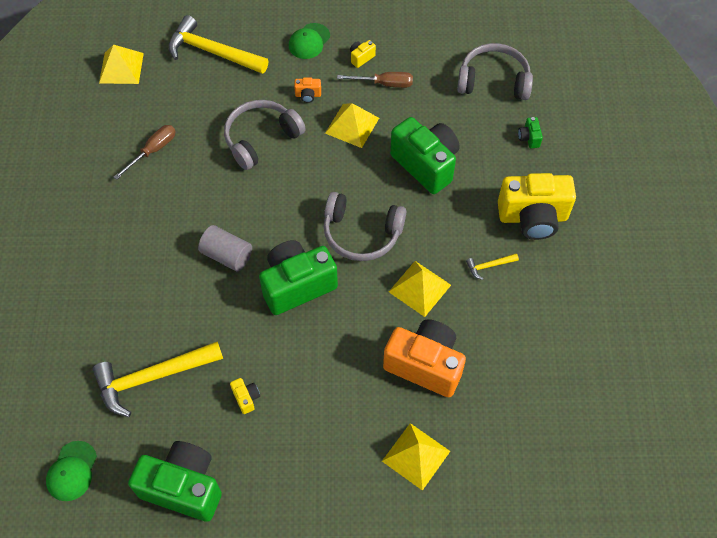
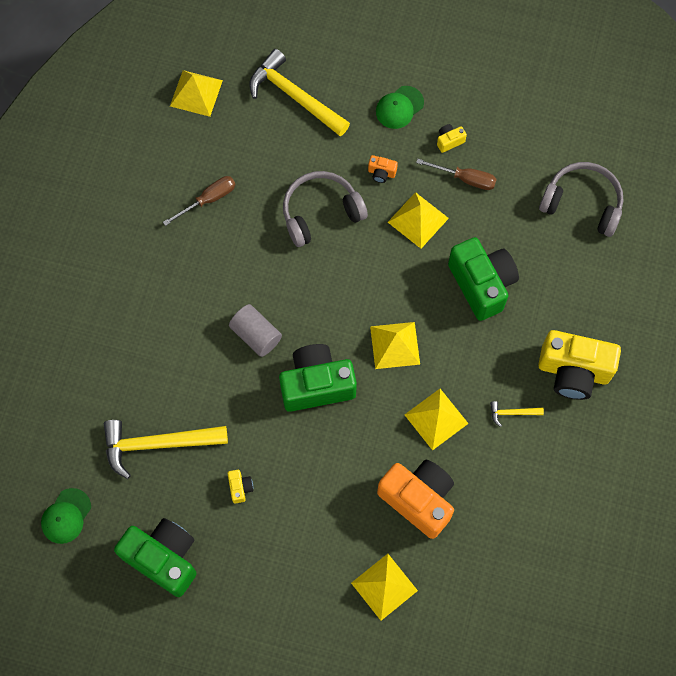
camera: 15 degrees right, 10 degrees up
grey headphones [324,192,406,261] -> yellow pyramid [370,322,420,369]
green camera [518,117,543,148] -> none

